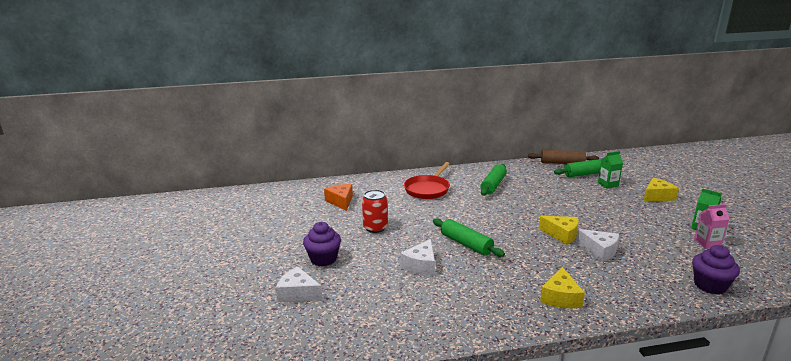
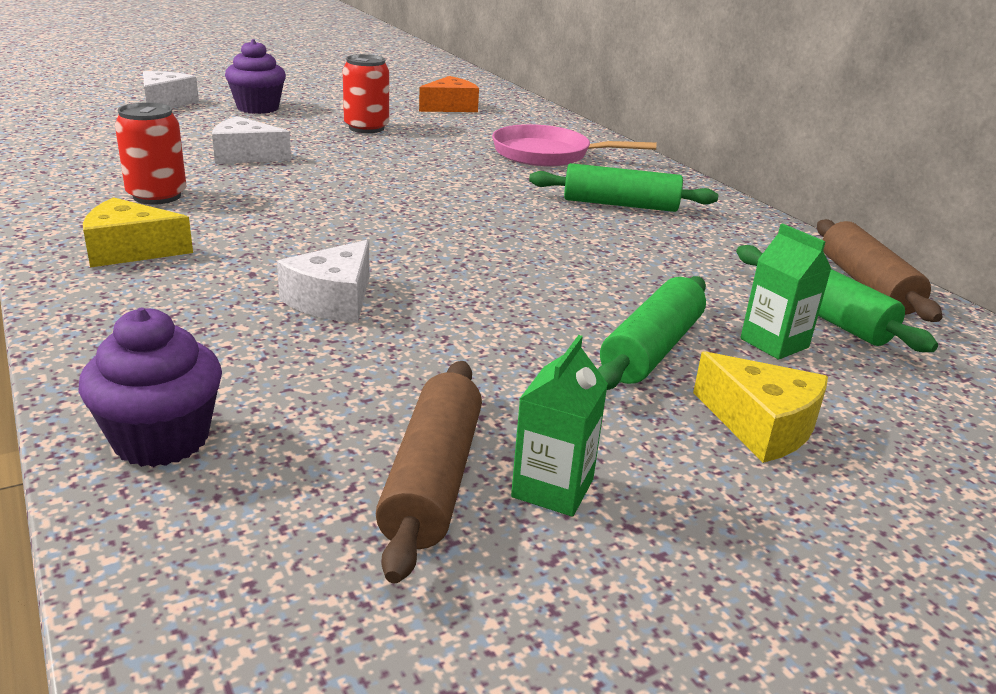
camera: 70 degrees right, 5 degrees up
red pan [404,162,450,199] -> pink pan [492,124,657,167]
green rolling pin [433,218,505,257] -> green rolling pin moved to [597,276,706,390]
yellow cheese [539,216,579,245] -> none
pink carton [694,204,730,249] -> brown rolling pin [376,361,482,583]
none -> red can [115,102,187,205]

